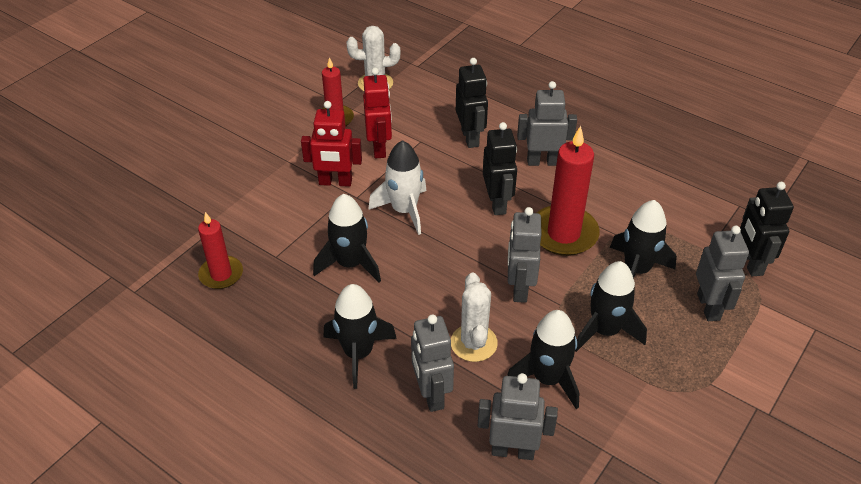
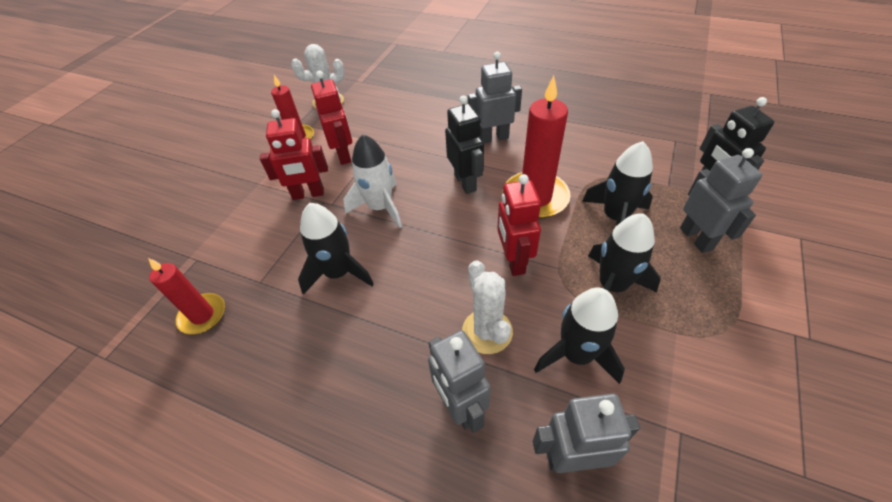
camera: 10 degrees left, 5 degrees up
black rocket [323,284,397,389] -> none
black robot [456,58,488,148] -> none
grey robot [508,207,541,303] -> red robot [497,174,541,276]

